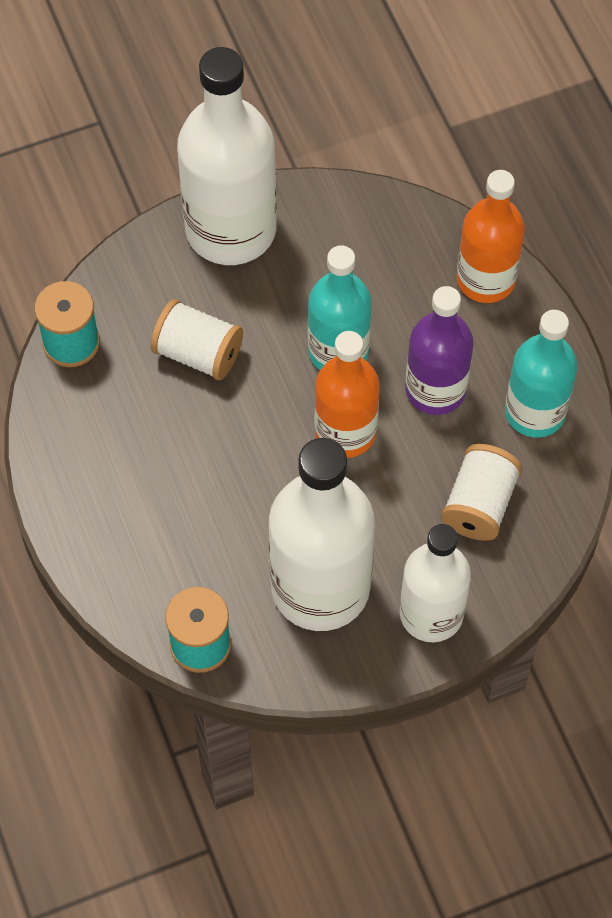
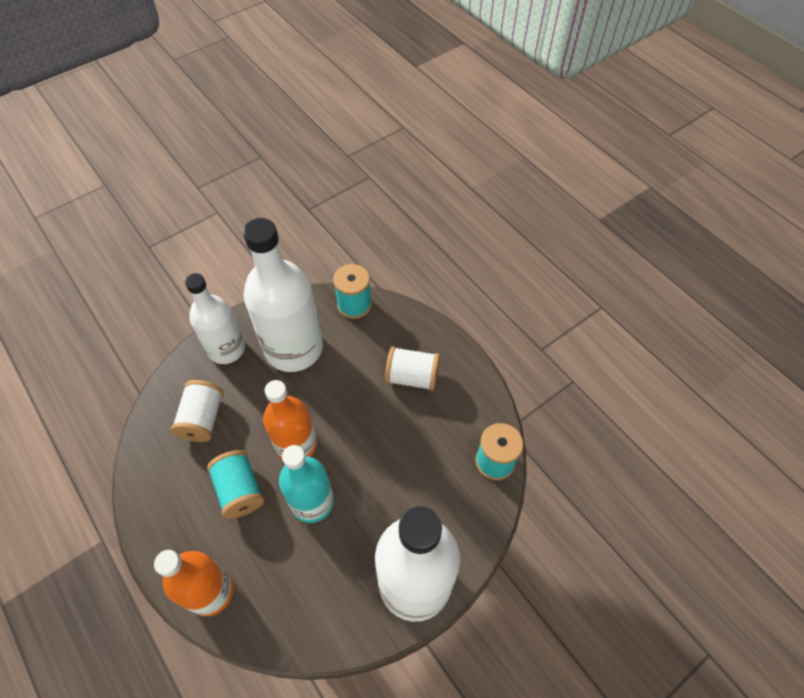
camera: 165 degrees right, 5 degrees down
white spool [151,299,243,380] -> white spool moved to [385,346,440,391]
purple bottle [406,286,473,415] -> turquoise spool [207,450,264,519]
turquoise bottle [505,310,578,437] -> none

